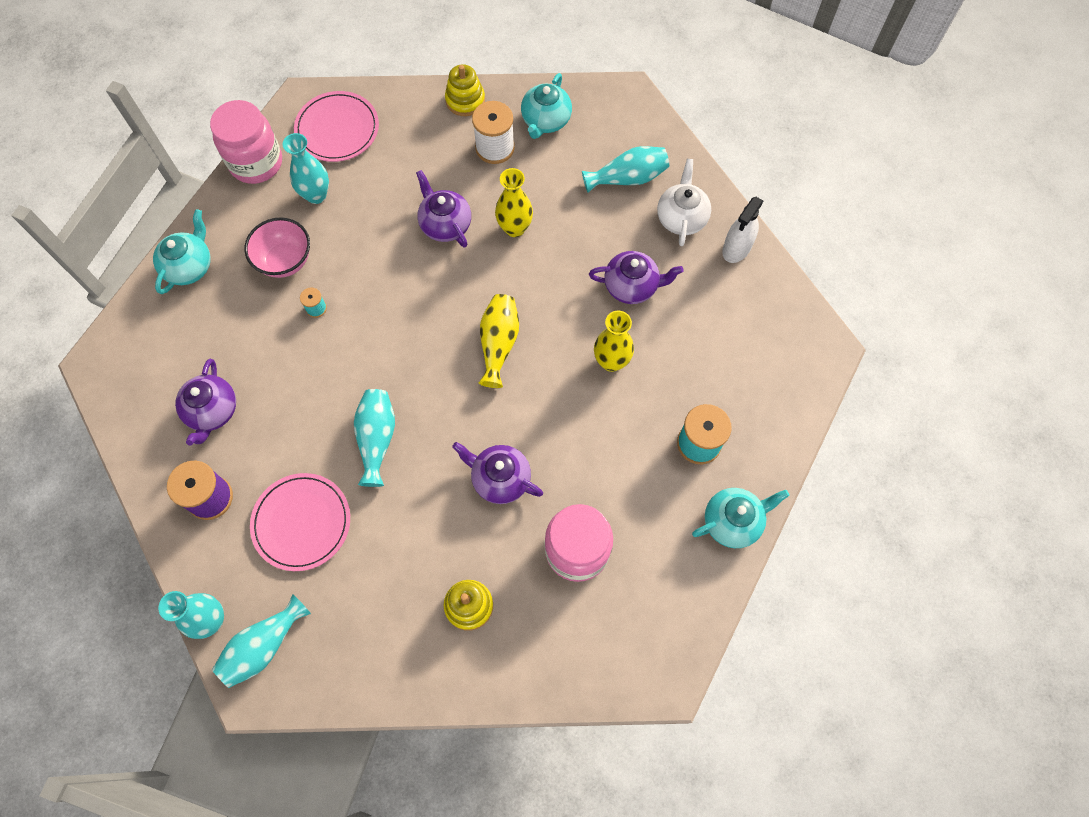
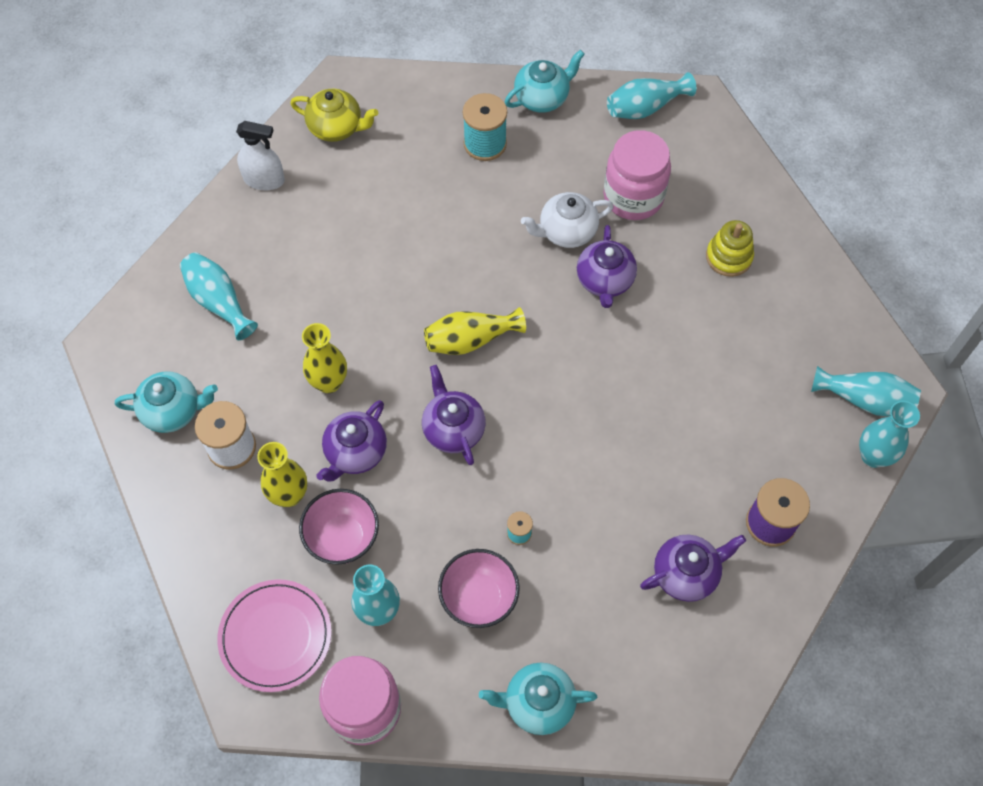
camera: 115 degrees left, 5 degrees down
pink plate [250,473,350,571] -> none
turquoise vase [354,389,395,487] -> turquoise vase moved to [607,72,696,119]
yellow stacking toy [445,64,485,116] -> none
purple teapot [589,251,684,304] -> purple teapot moved to [422,365,486,465]
yellow vase [594,311,634,372] -> yellow vase moved to [257,442,307,507]
white teapot [657,159,711,246] -> white teapot moved to [521,192,614,248]
turquoise teapot [692,488,789,548] -> turquoise teapot turned 105 degrees clockwise [505,50,585,112]
none -> yellow teapot [290,89,378,142]
none -> pink bowl [299,489,379,565]

